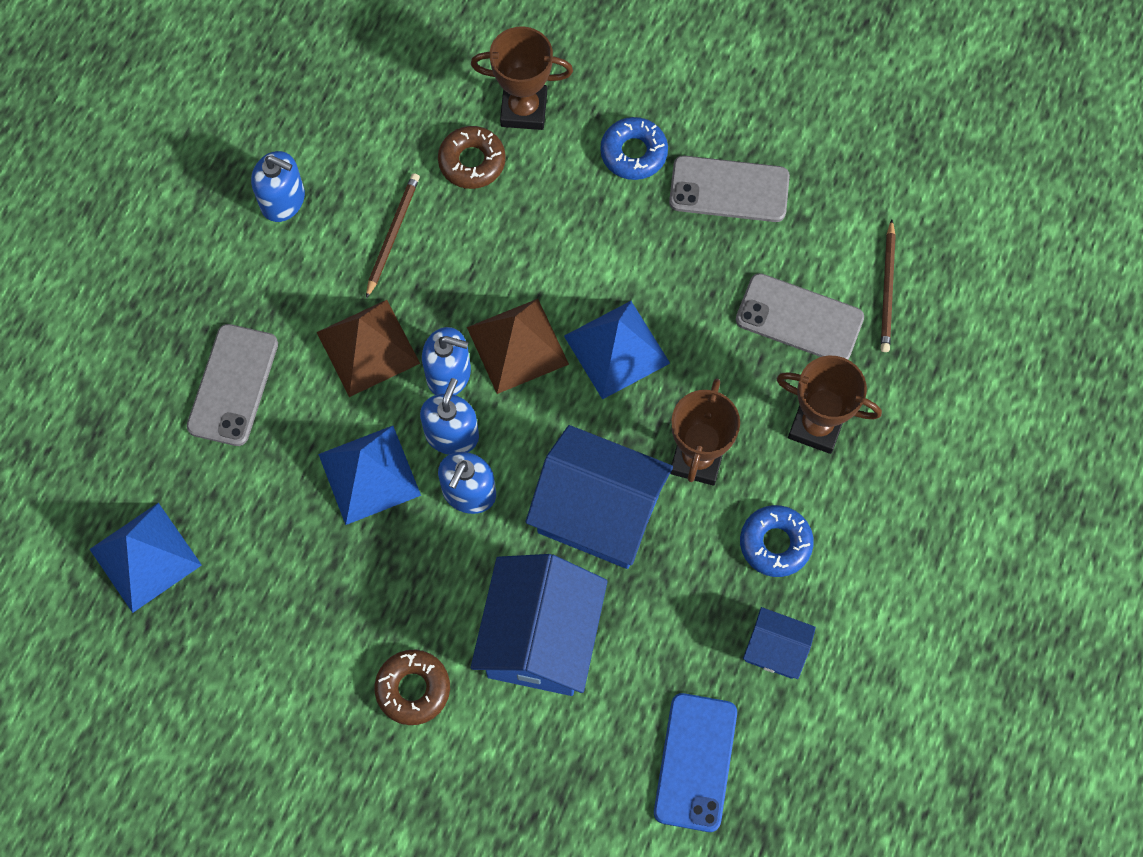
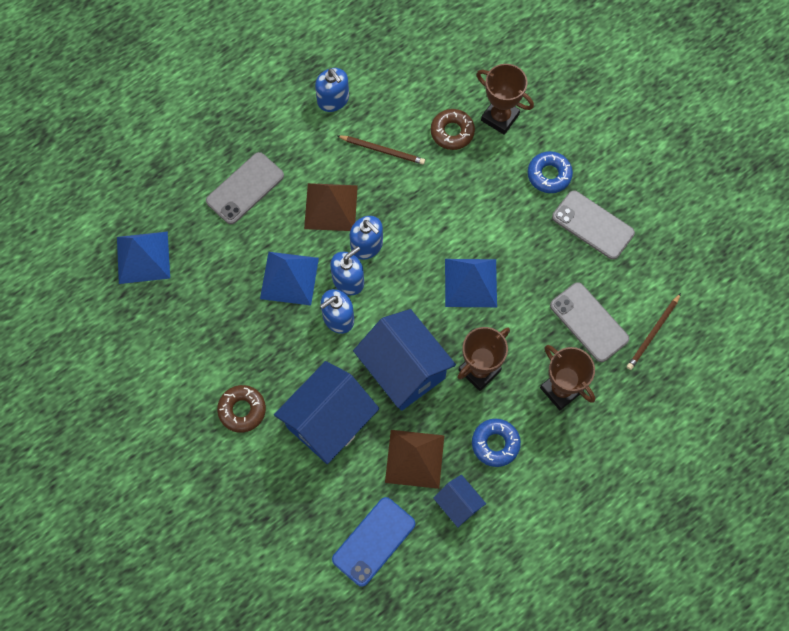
camera: 30 degrees right, 0 degrees up
brown pencil [366,173,420,299] -> brown pencil turned 60 degrees clockwise [338,135,425,164]
brown pyramid [467,299,569,394] -> brown pyramid moved to [385,430,444,489]

